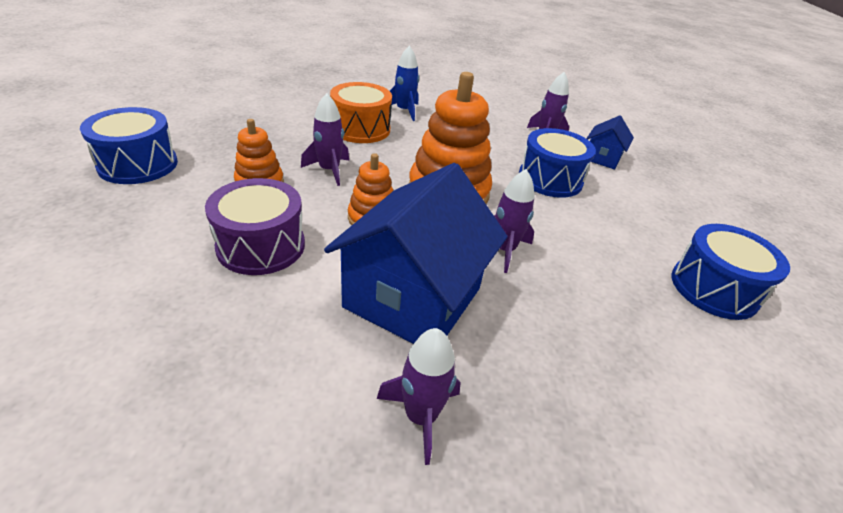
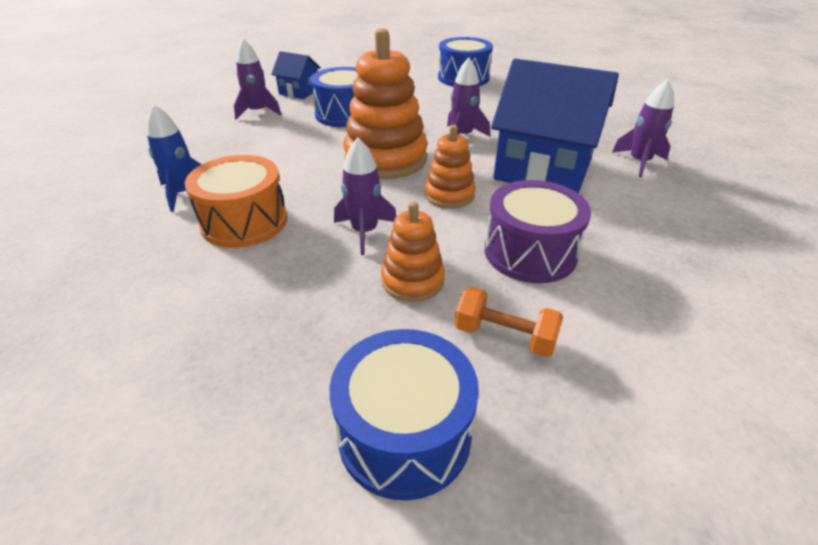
camera: 90 degrees left, 0 degrees up
none -> orange dumbbell [454,287,563,357]

